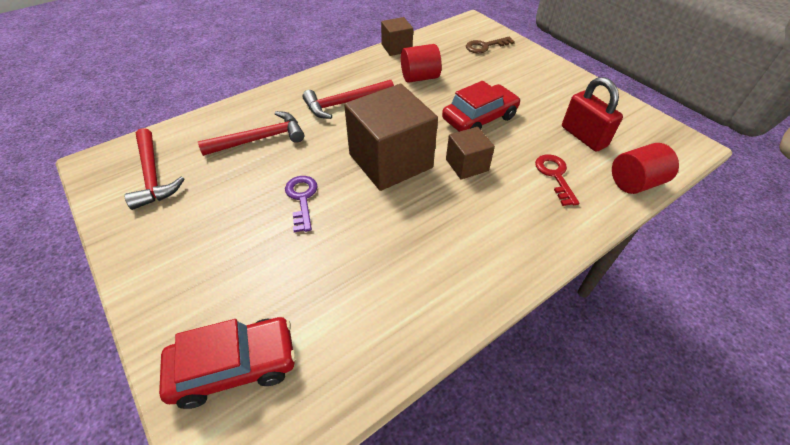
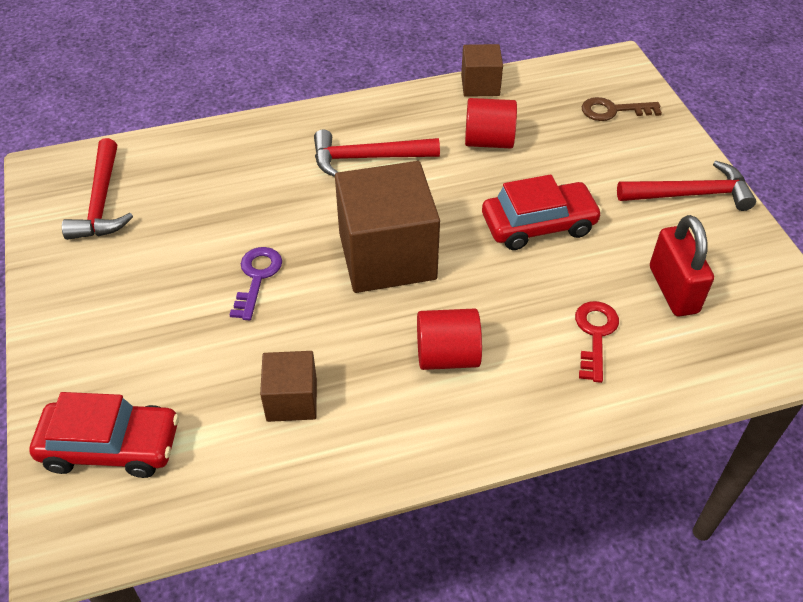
camera: 20 degrees right, 0 degrees up
red hammer [198,111,304,156] -> red hammer moved to [617,161,756,211]
brown cube [446,127,495,180] -> brown cube moved to [260,351,317,422]
red cylinder [612,143,679,194] -> red cylinder moved to [417,308,482,370]

